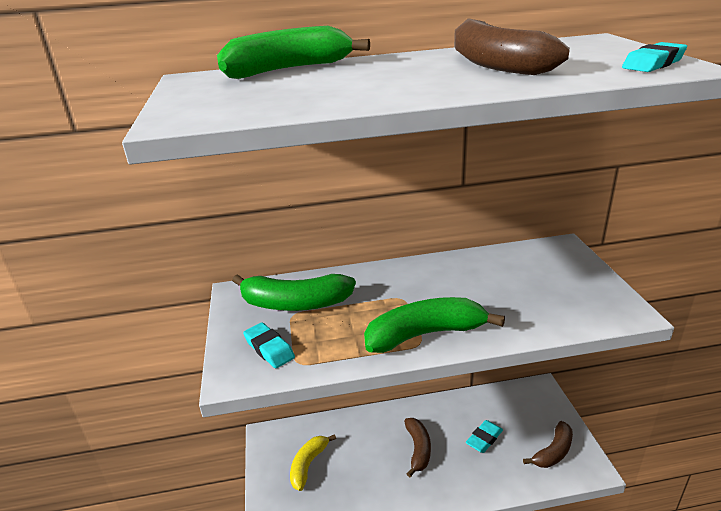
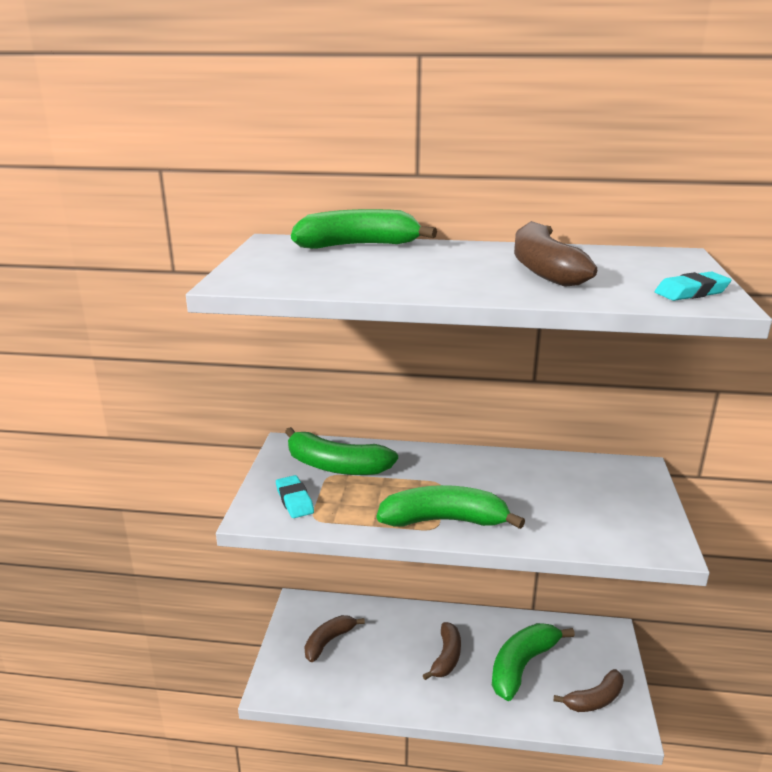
camera: 15 degrees right, 5 degrees down
yellow banana [290,434,336,491] -> brown banana [304,615,365,662]
turquoise eraser [466,420,503,453] -> green banana [492,623,575,701]

